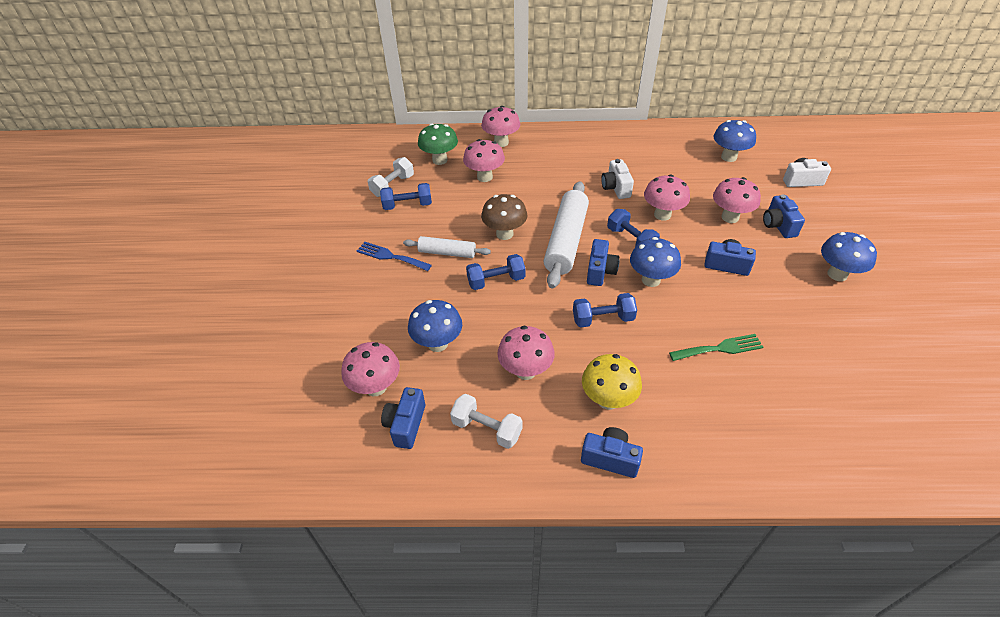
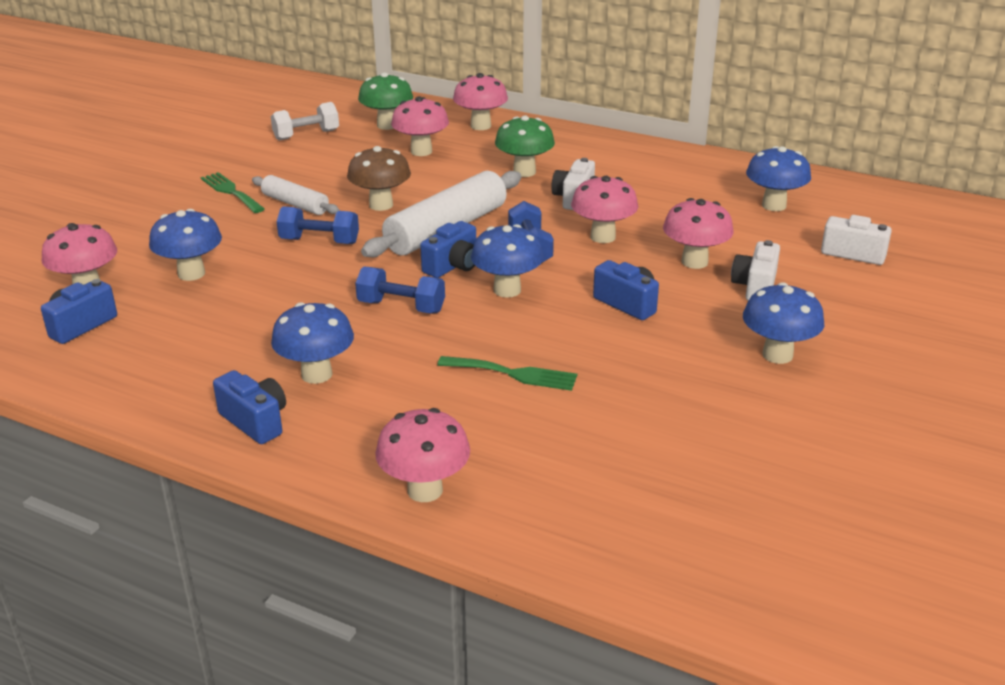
camera: 25 degrees right, 15 degrees down
blue fork [357,242,432,271] -> green fork [200,172,265,213]
blue dumbbell [380,183,432,210] -> none
white dumbbell [450,394,522,449] -> none
pink mushroom [497,326,555,380] -> pink mushroom moved to [375,408,470,502]
yellow mushroom [582,354,642,410] -> blue mushroom [271,302,354,384]
blue camera [763,195,805,238] -> white camera [731,240,780,301]
none -> green mushroom [495,115,555,177]

